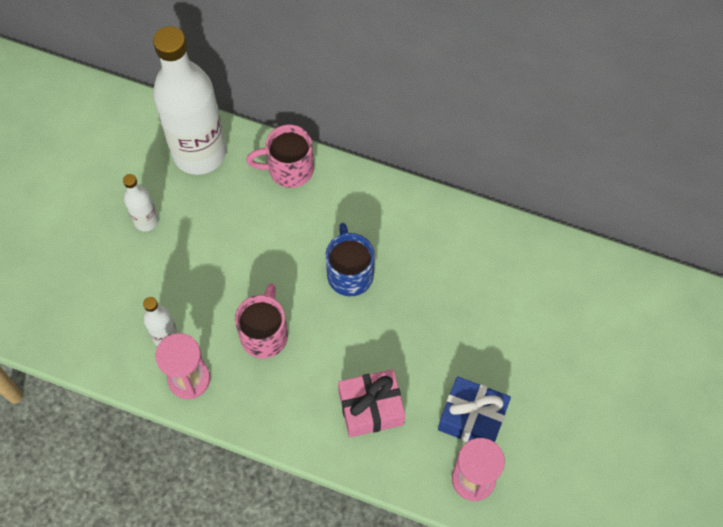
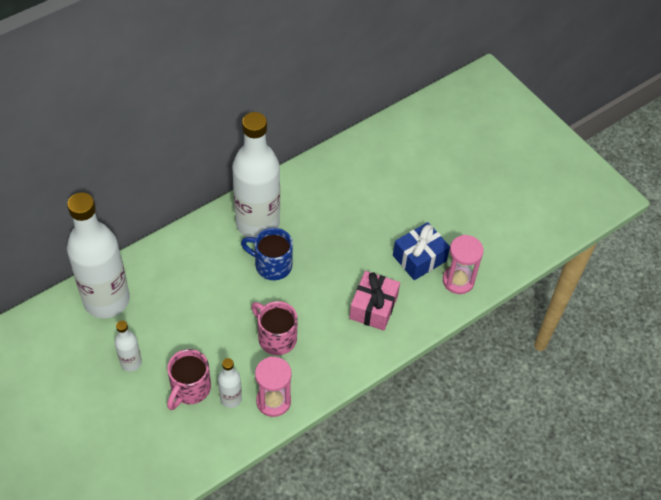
camera: 60 degrees left, 10 degrees down
pink mug [246,125,314,188] -> pink mug moved to [167,349,211,410]
none -> white bottle [232,112,280,238]

